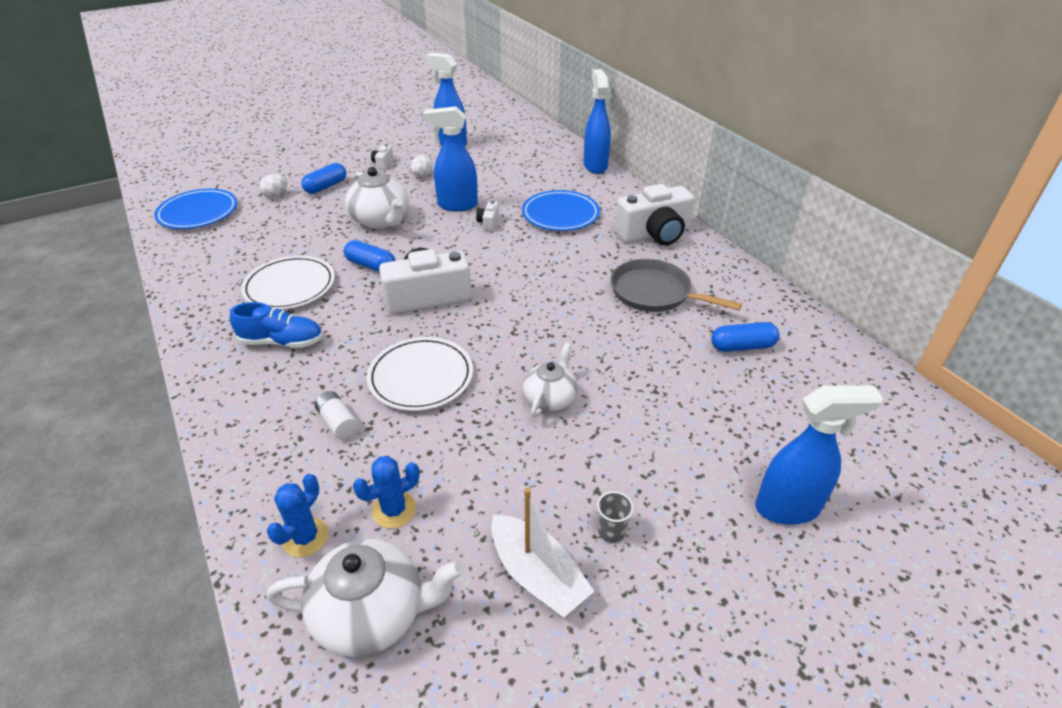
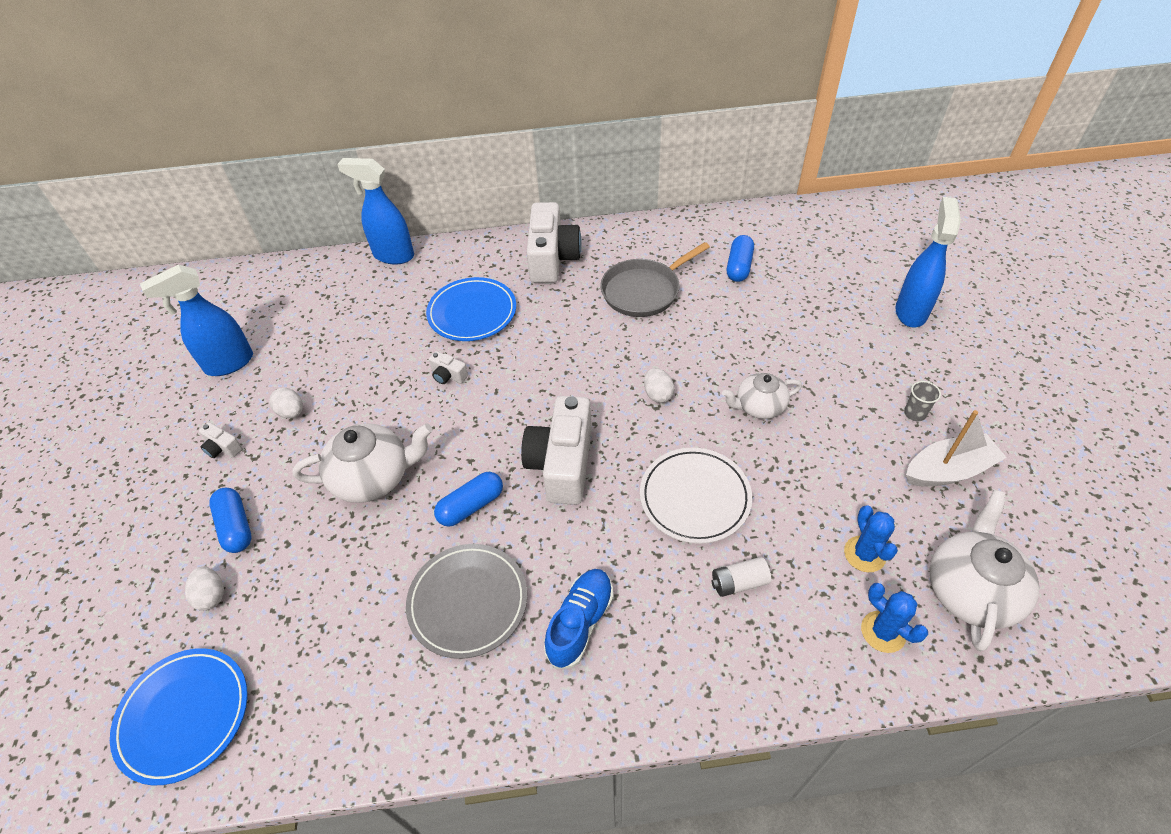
camera: 65 degrees left, 10 degrees up
white plate [241,256,335,310] -> grey plate [406,544,527,659]
blue spray bottle [424,106,478,211] -> none
white teapot [523,343,578,417] -> white teapot turned 60 degrees counterclockwise [722,373,802,419]
none -> white egg [644,368,675,403]

